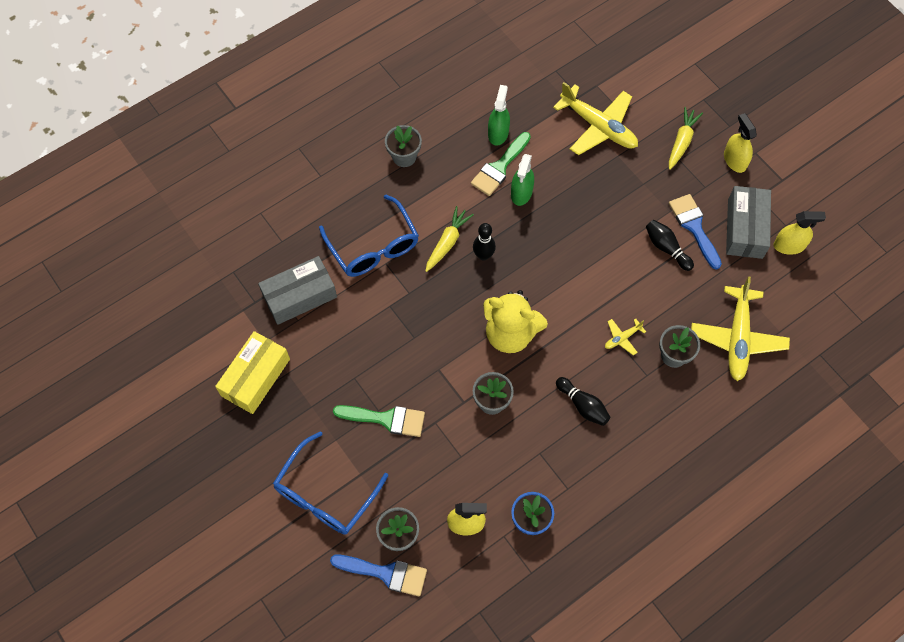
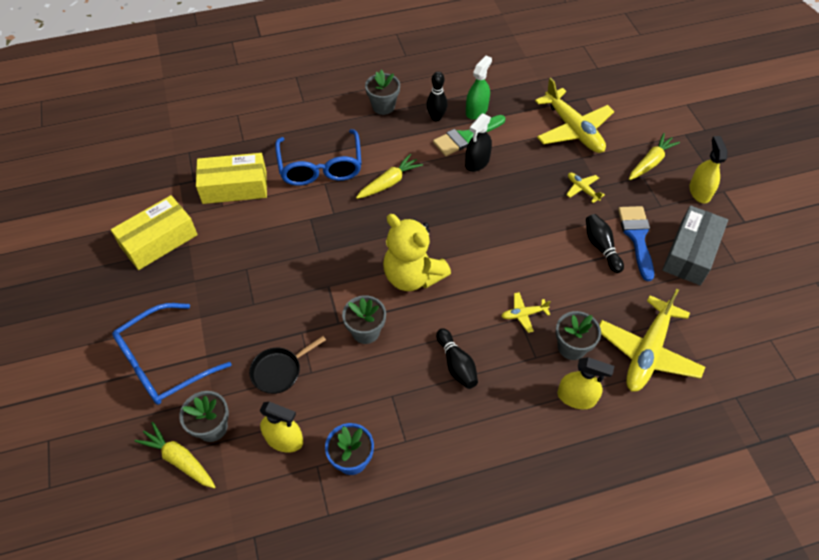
camera: 20 degrees right, 10 degrees down
grey box [258,256,337,325] -> yellow box [196,153,267,204]
blue brush [330,555,427,596] -> yellow carrot [135,422,216,488]
green brush [333,405,425,437] -> none
black bowling pin [473,223,496,261] -> black bowling pin moved to [426,72,448,121]
green spray bottle [511,154,534,206] -> black spray bottle [465,113,492,172]
yellow spray bottle [773,211,826,255] -> yellow spray bottle moved to [558,357,614,409]
none -> black pan [249,336,326,394]
none -> yellow plane [566,173,605,203]

